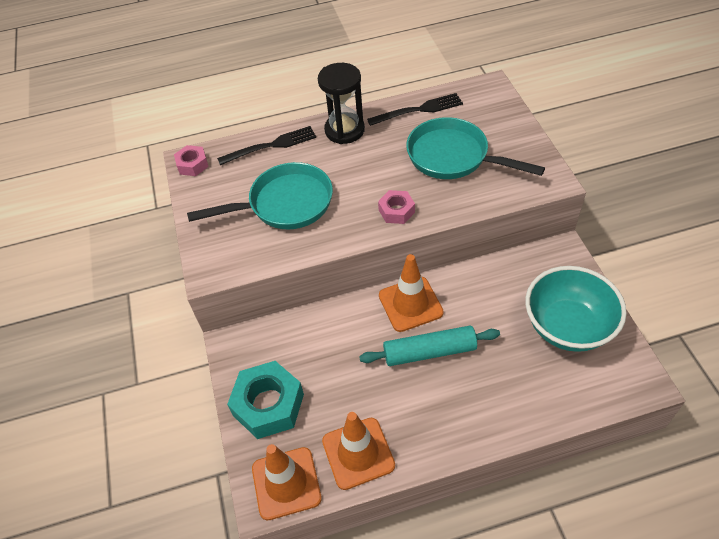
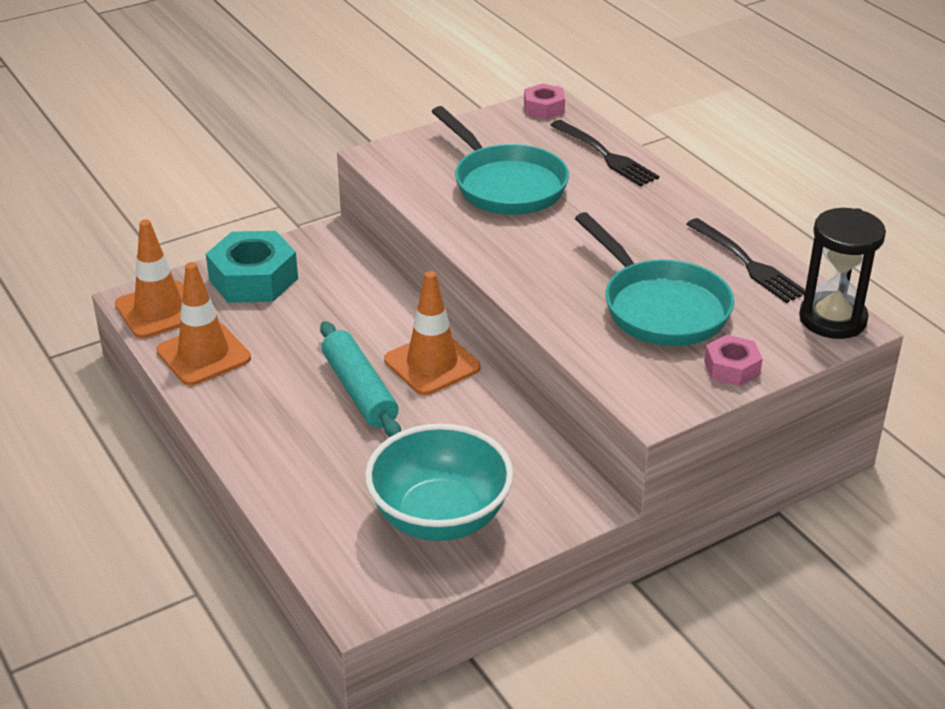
camera: 70 degrees right, 15 degrees down
black hourglass [318,63,365,144] -> black hourglass moved to [799,208,886,339]
pink nut [378,190,415,224] -> pink nut moved to [704,335,762,386]
turquoise pan [406,117,545,179] -> turquoise pan turned 135 degrees clockwise [575,212,734,346]

